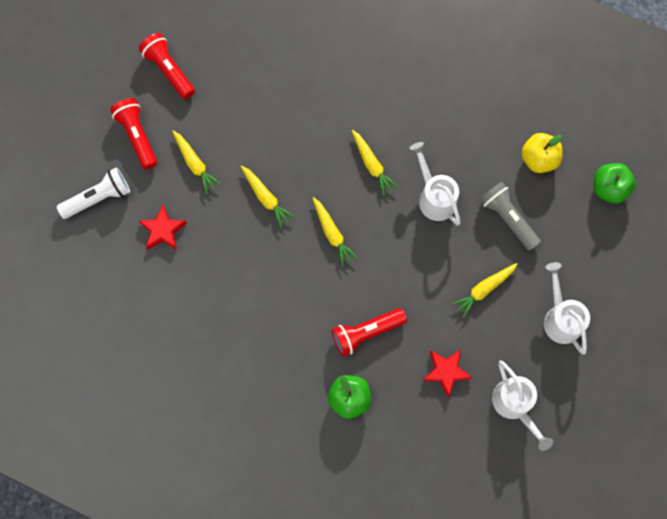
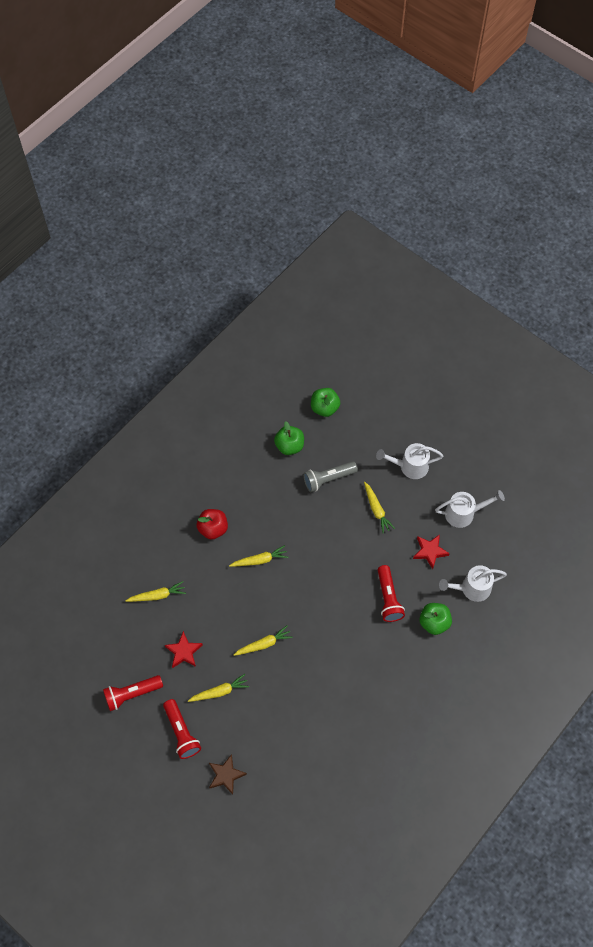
camera: 75 degrees left, 10 degrees down
white flashlight [57,167,130,219] -> brown star [209,754,247,795]
red flashlight [110,98,157,169] -> red flashlight turned 105 degrees counterclockwise [163,699,201,759]
red star [139,205,187,250] -> red star moved to [165,631,203,668]
yellow carrot [313,197,358,267] -> yellow carrot moved to [126,581,186,602]
white watering can [410,142,461,226] -> white watering can moved to [439,565,507,602]
yellow apple [521,133,563,173] -> green apple [274,421,304,455]
none -> red apple [197,509,228,539]

